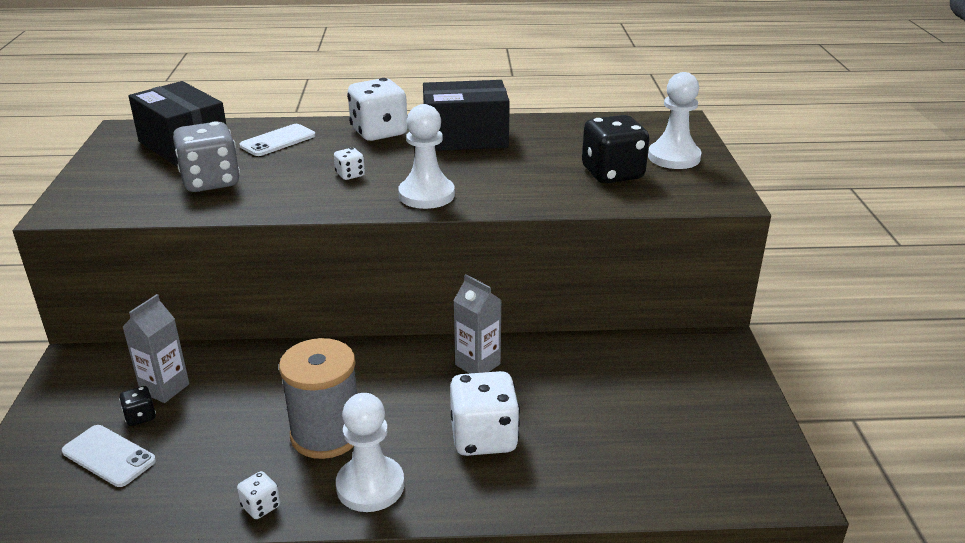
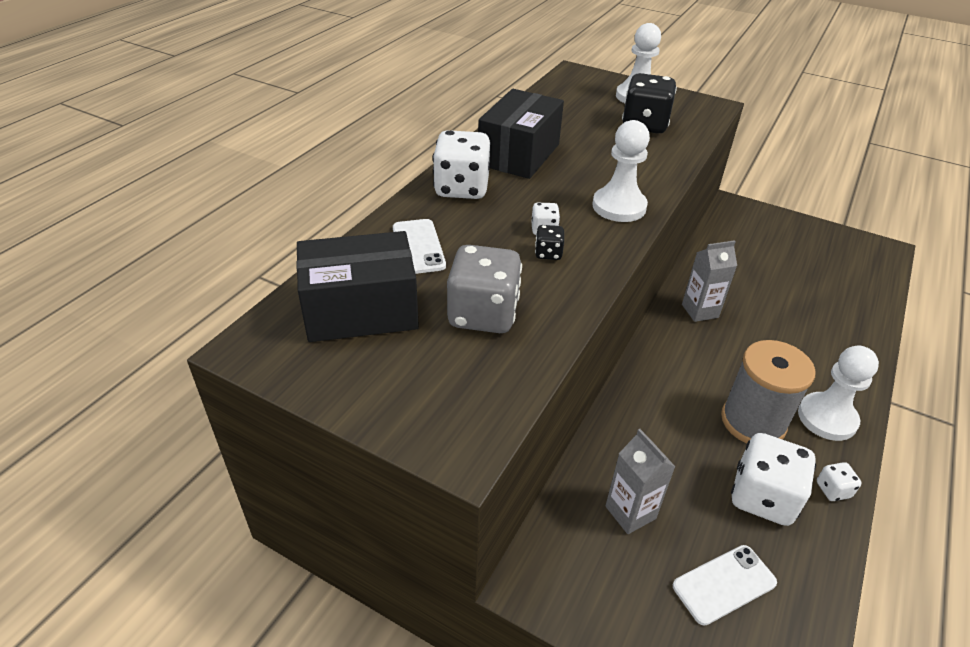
camera: 60 degrees left, 10 degrees up
black dice [119,386,156,426] -> black dice moved to [535,225,564,260]
white dice [450,371,520,456] -> white dice moved to [731,433,816,526]

